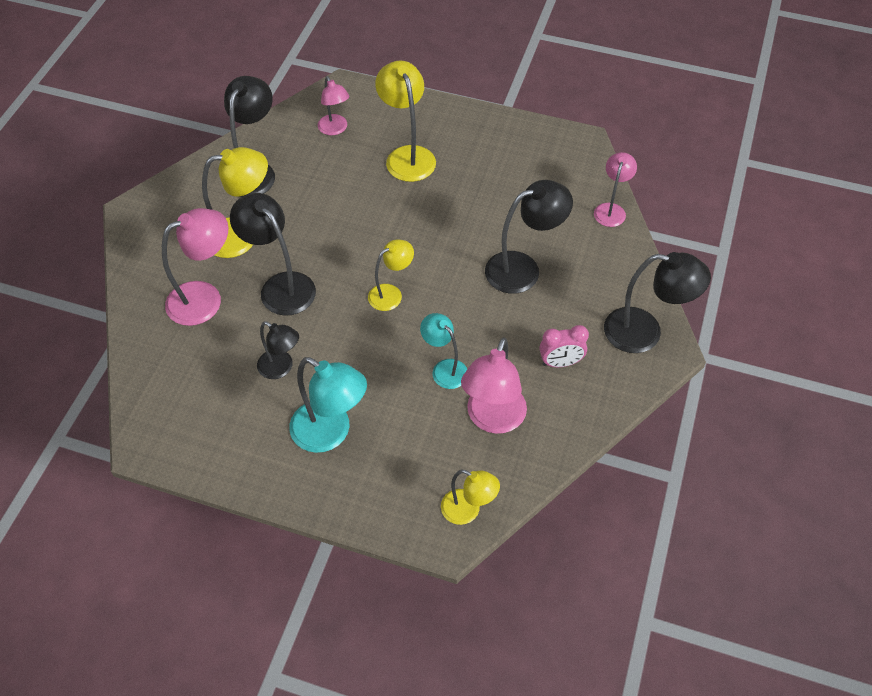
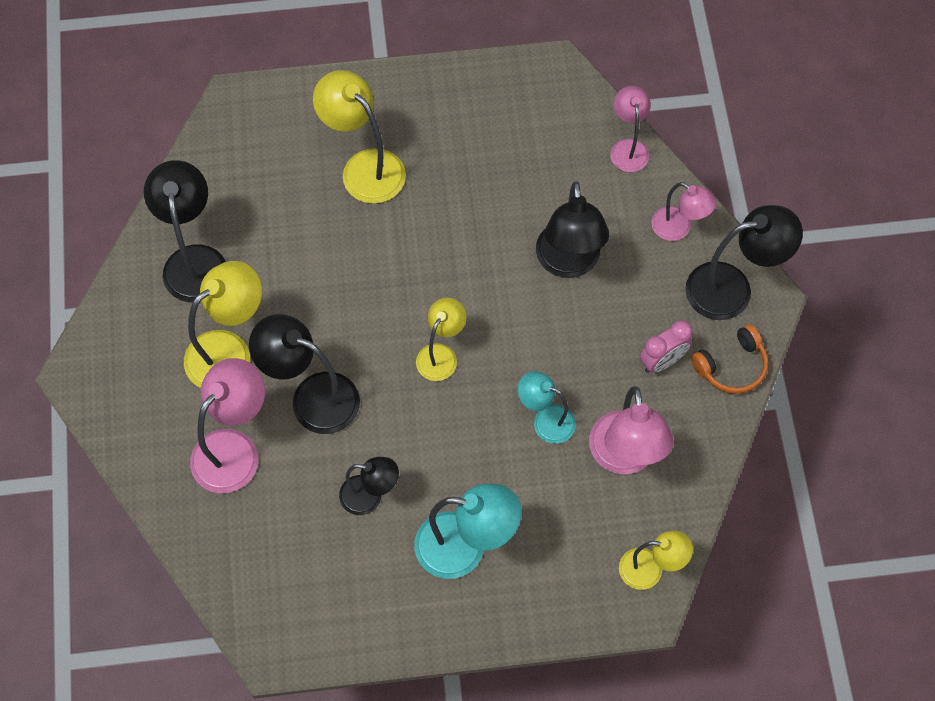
camera: 25 degrees left, 10 degrees up
pink lamp [318,76,350,135] -> pink lamp moved to [652,182,717,241]
black lamp [485,180,573,294] -> black lamp turned 135 degrees clockwise [536,181,609,278]
none -> orange headphones [691,324,768,394]

